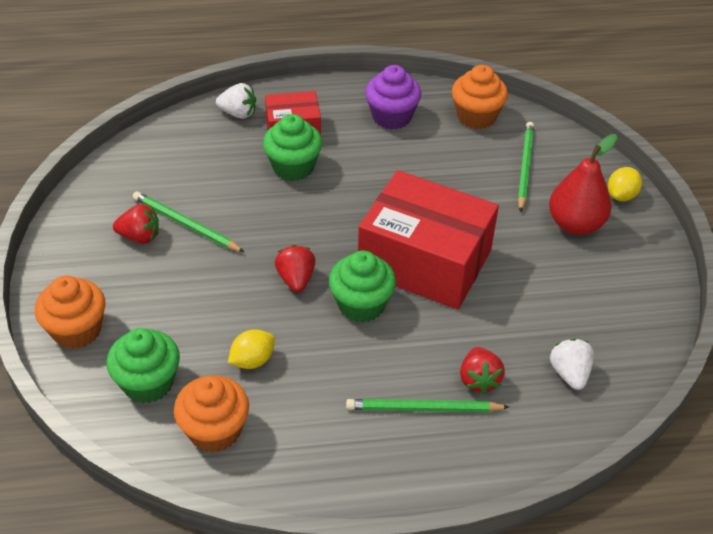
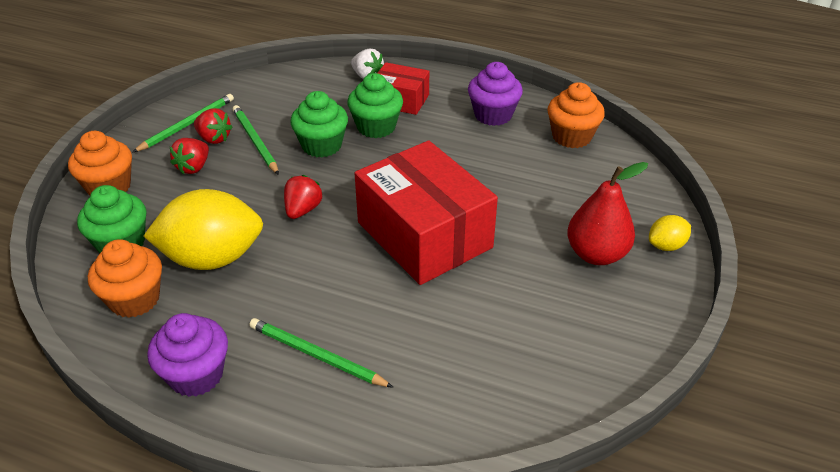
camera: 30 degrees right, 5 degrees down
yellow lemon [228,329,275,369] -> yellow lemon [144,189,263,270], size x2.19
green cupcake [329,250,396,323] -> green cupcake moved to [290,91,348,158]
red strawberry [460,347,505,394] -> red strawberry moved to [170,138,209,174]
green pencil [518,122,534,212] -> green pencil moved to [133,94,234,152]
white strawberry [550,339,594,390] -> none
none -> purple cupcake [147,313,228,397]

